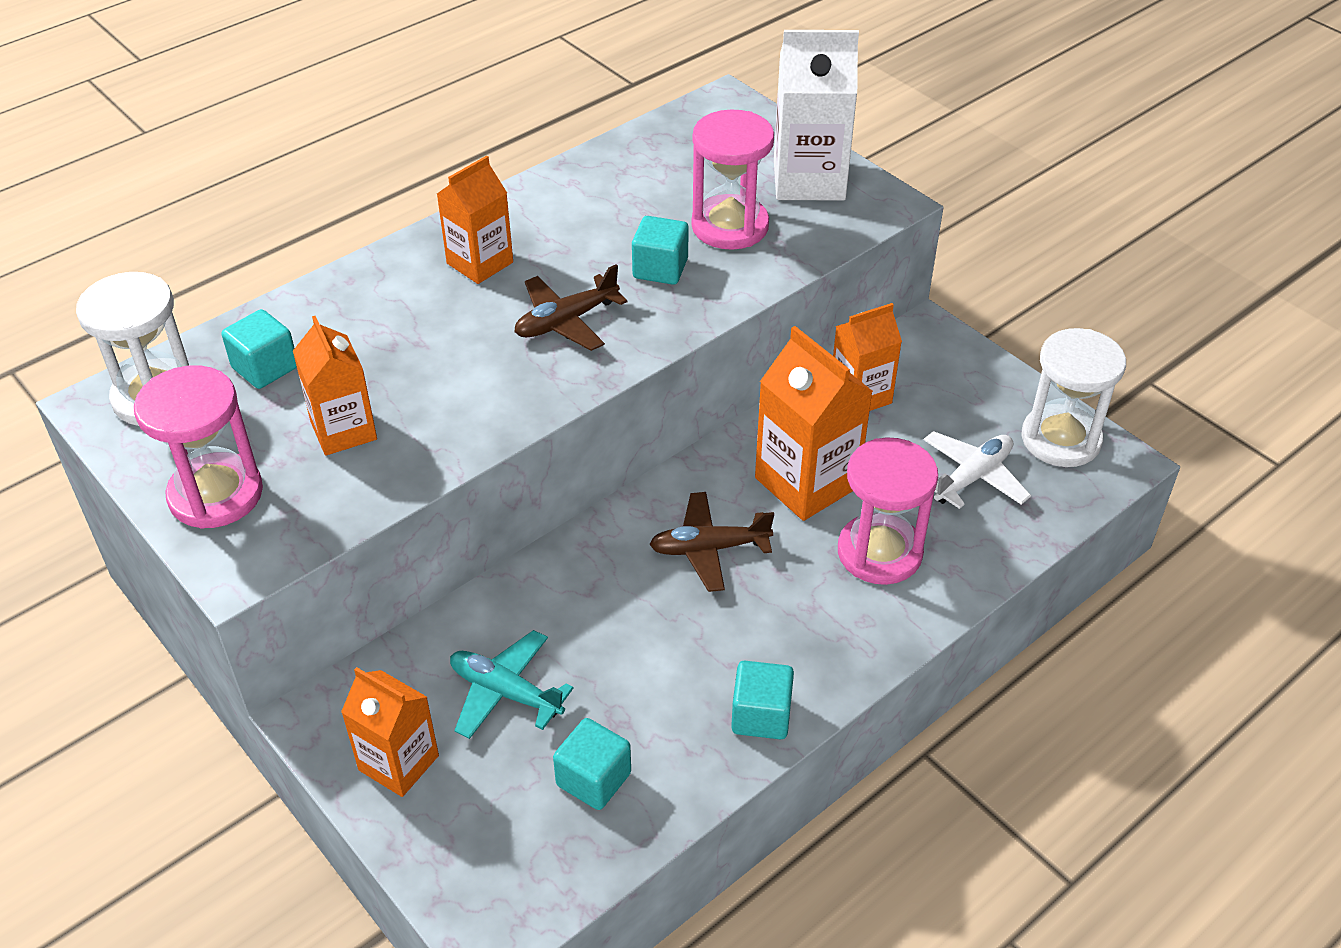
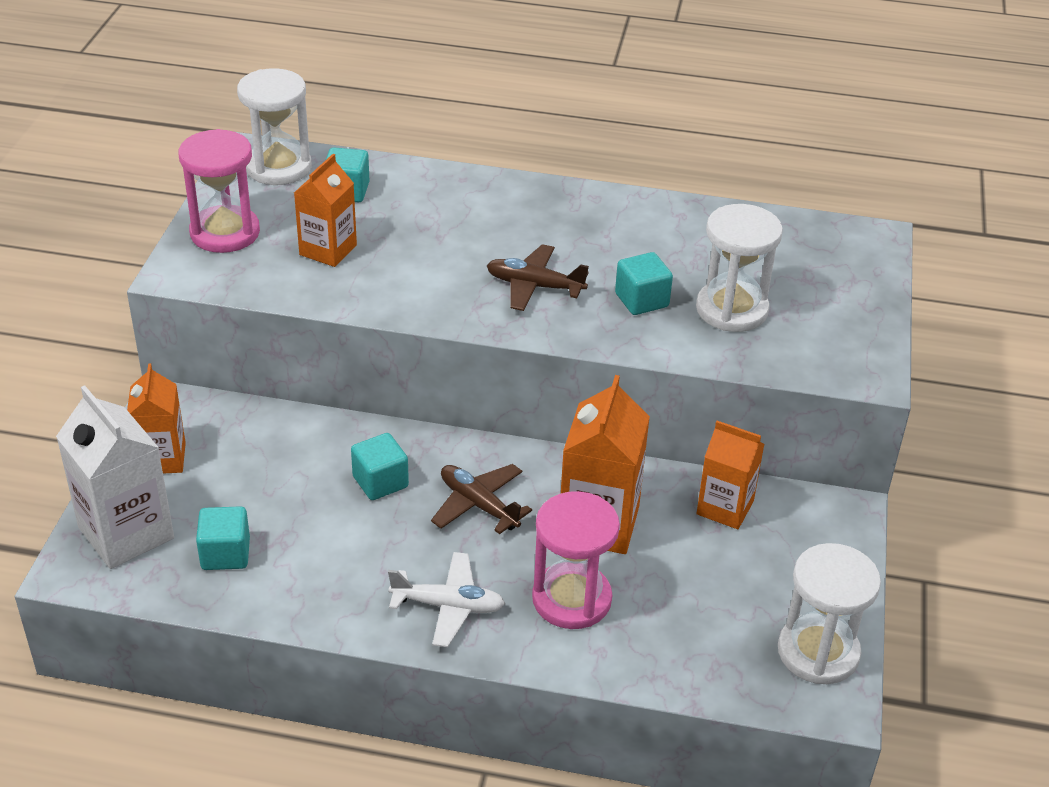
camera: 50 degrees right, 5 degrees down
orange carton [437,155,513,284] -> none
turquoise plane [450,630,574,739] -> none
pink hourglass [691,109,774,250] -> white hourglass [696,204,783,332]
turquoise cube [731,661,794,740] -> turquoise cube moved to [351,433,409,500]
white carton [774,30,859,201] -> white carton moved to [56,385,174,569]
white plane [924,431,1031,509] -> white plane moved to [388,552,505,647]

